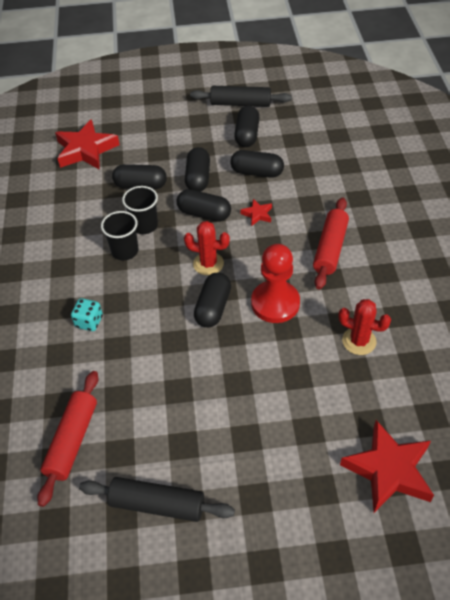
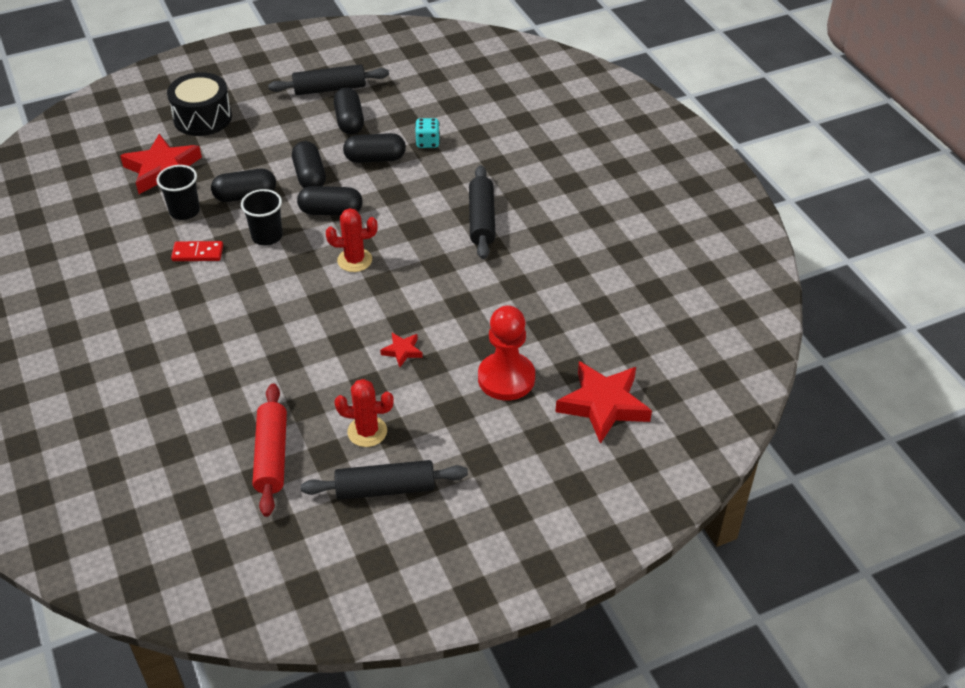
camera: 20 degrees left, 5 degrees down
turquoise dice [71,298,103,331] -> turquoise dice moved to [415,118,440,148]
black cup [101,211,138,261] -> black cup moved to [157,165,200,220]
black capsule [194,272,231,328] -> none
red star [240,199,272,226] -> red star moved to [380,333,423,367]
red pawn [251,244,300,323] -> red pawn moved to [478,306,535,400]
red rolling pin [313,198,349,289] -> black rolling pin [469,165,496,259]
red cactus [338,299,391,355] -> red cactus moved to [335,379,394,447]
none -> black drum [167,72,232,136]
none -> red domino [171,241,223,261]

